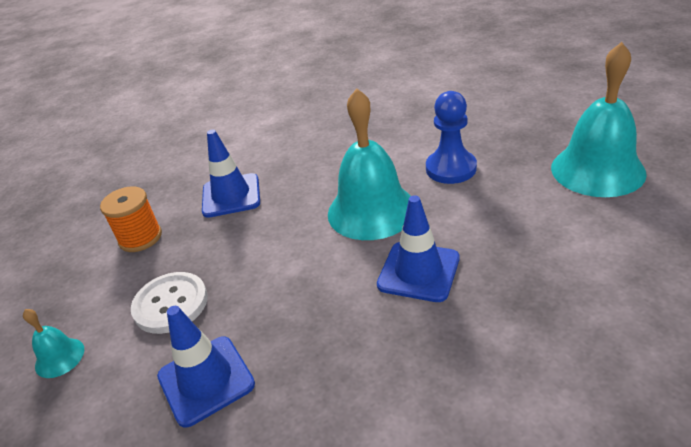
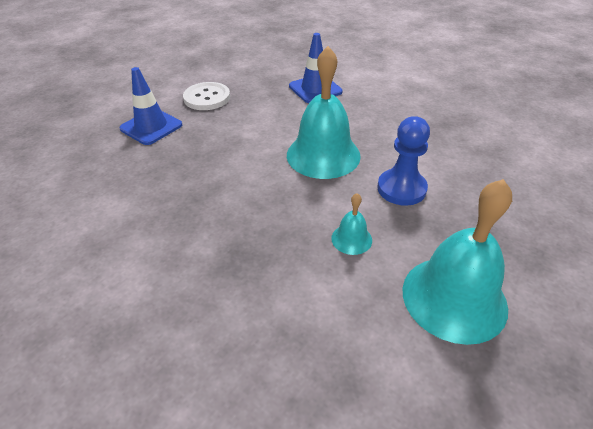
camera: 65 degrees right, 5 degrees up
turquoise bell [23,309,84,378] -> turquoise bell moved to [331,193,372,255]
orange spool [100,186,162,252] -> none
blue traffic cone [377,195,459,302] -> none

